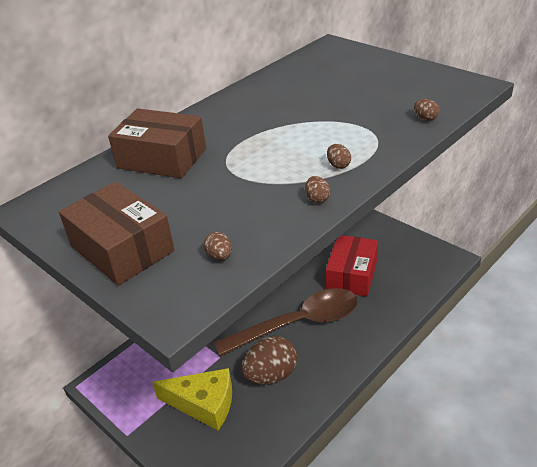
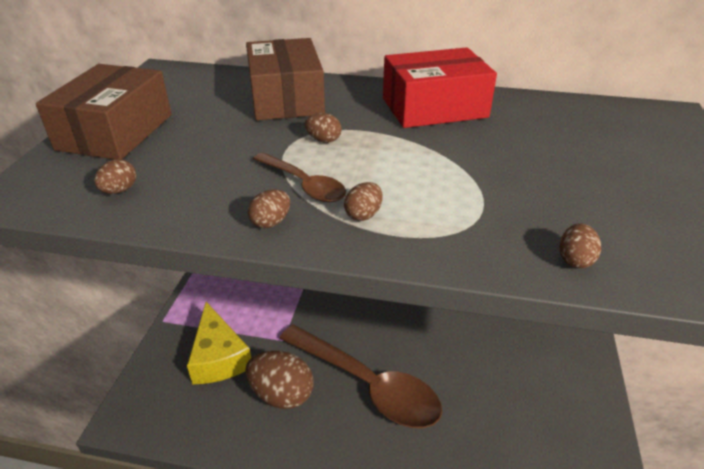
camera: 55 degrees right, 0 degrees up
red box [326,235,378,296] -> red box moved to [383,47,497,128]
none -> brown spoon [253,153,346,202]
none -> brown egg [305,113,342,143]

